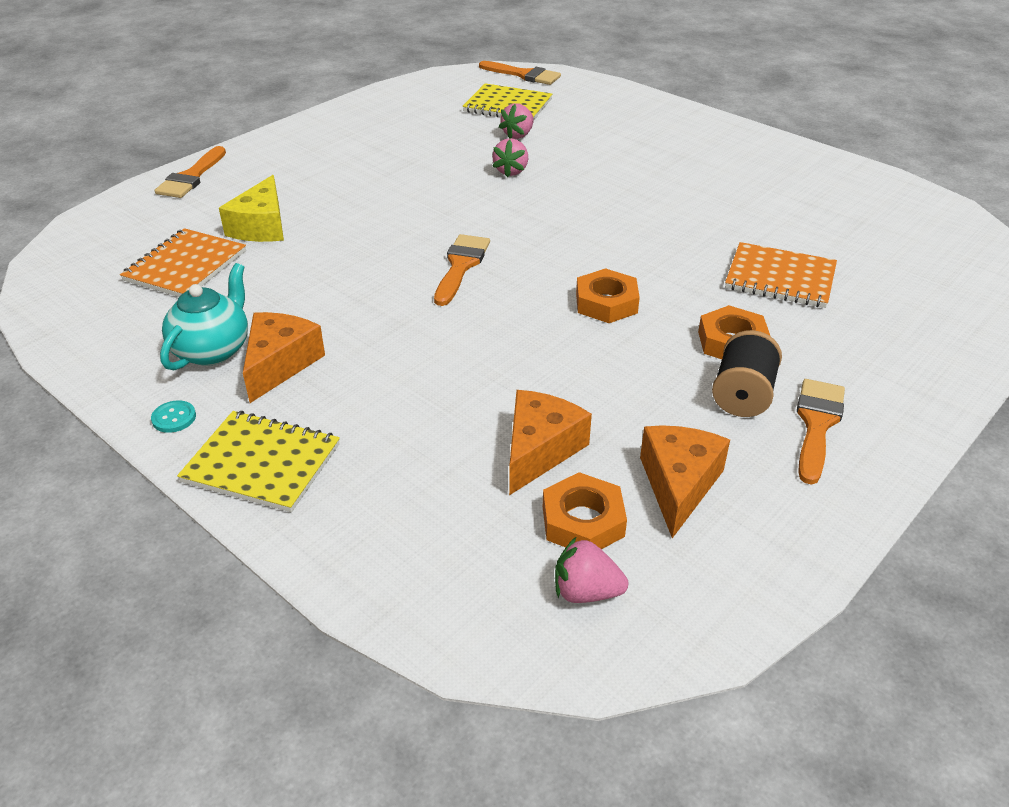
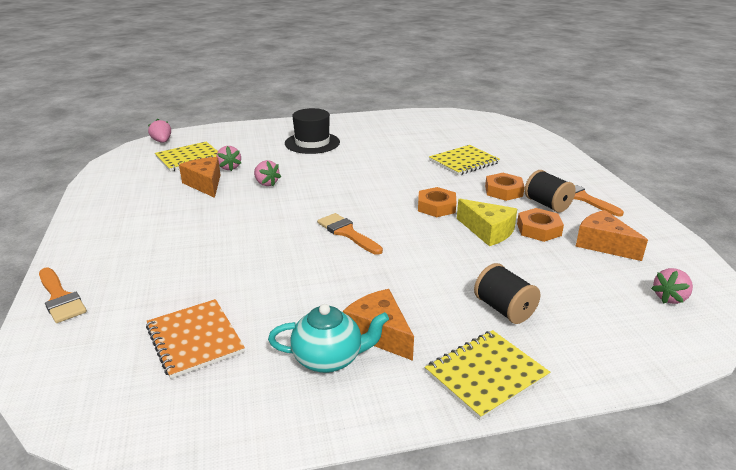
camera: 55 degrees left, 10 degrees down
turquoise button [151,400,196,433] -> none
turquoise teapot [160,263,248,370] -> turquoise teapot turned 120 degrees clockwise [268,304,389,373]
yellow cheese [219,175,284,242] -> yellow cheese moved to [457,199,517,246]
orange brush [479,61,561,85] -> pink strawberry [148,119,171,143]
orange cheese [509,390,592,495] -> orange cheese moved to [179,157,220,198]
orange nut [543,472,627,549] -> orange nut moved to [517,208,564,242]
orange notebook [725,242,837,308] -> yellow notebook [429,145,500,176]
none -> black hat [285,108,340,154]
none -> black spool [474,263,540,324]

